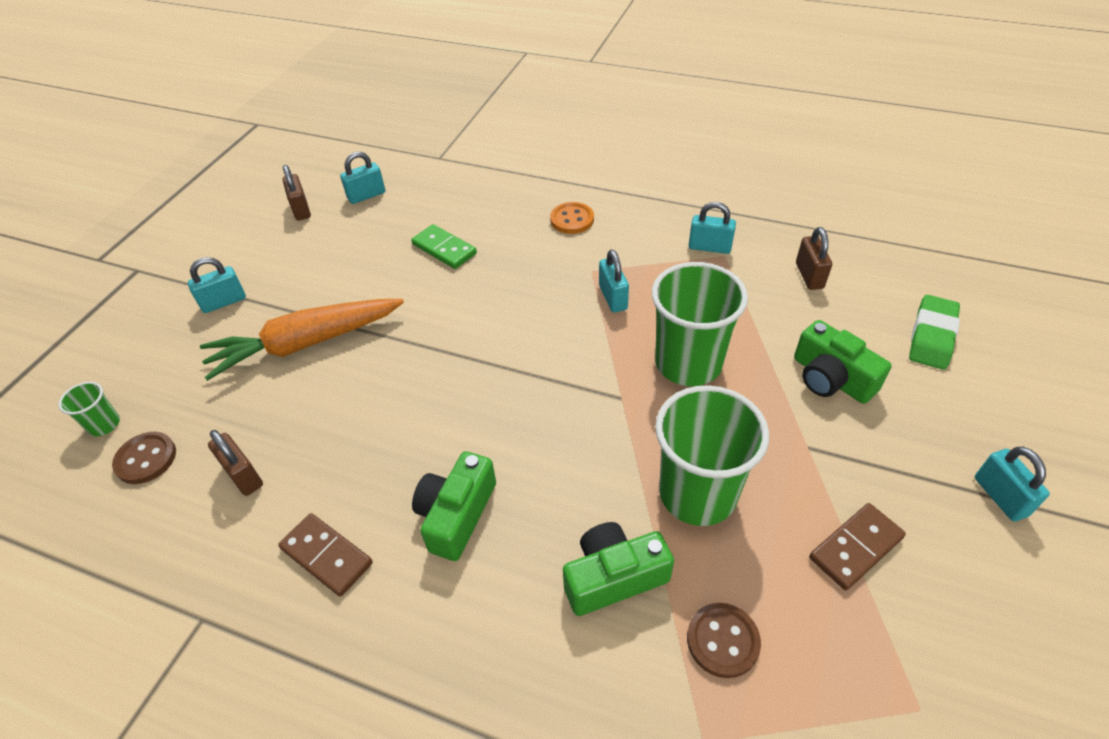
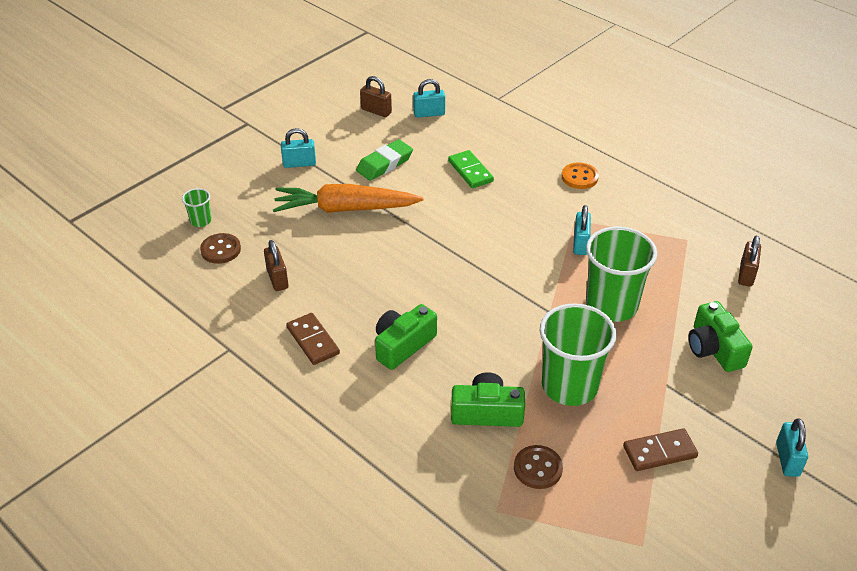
camera: 20 degrees right, 5 degrees down
brown padlock [282,165,311,221] -> brown padlock turned 60 degrees counterclockwise [360,76,392,117]
turquoise padlock [689,202,736,254] -> none
green eraser [909,295,960,370] -> green eraser moved to [356,139,413,181]

